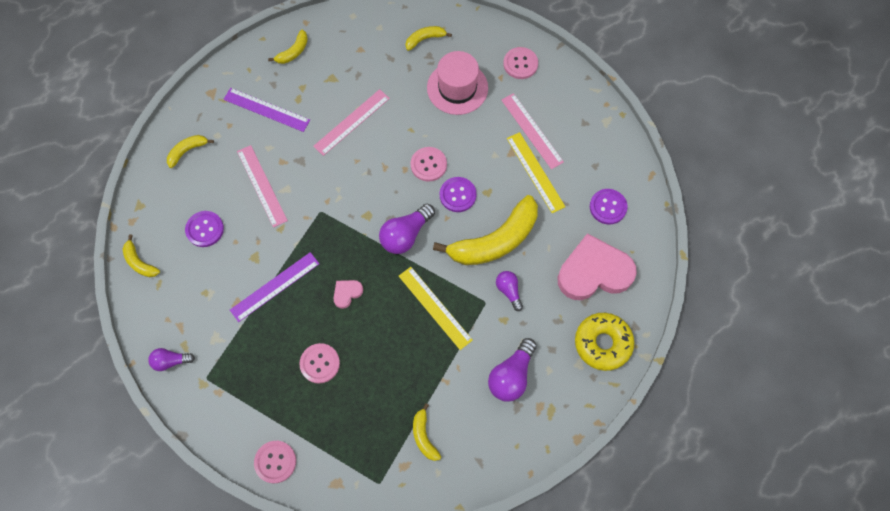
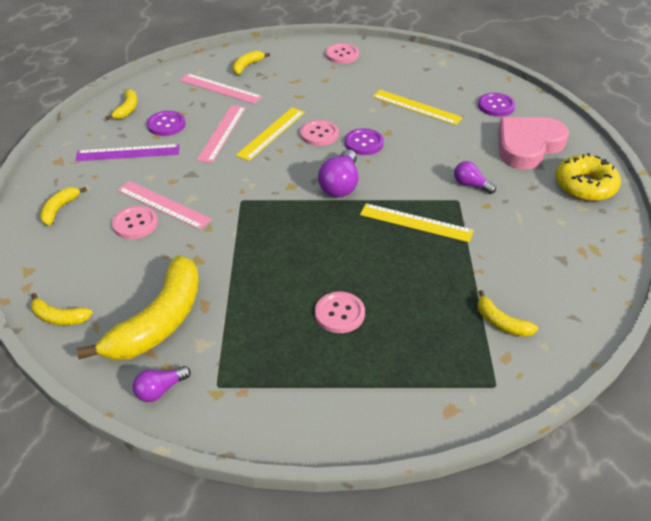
camera: 30 degrees left, 25 degrees down
purple button [185,211,224,247] -> purple button moved to [147,111,186,136]
purple ruler [230,252,319,322] -> none
pink button [254,441,296,483] -> pink button moved to [112,206,158,239]
pink heart [333,280,363,309] -> none
pink hat [427,51,488,115] -> none
yellow banana [433,195,538,265] -> yellow banana moved to [77,255,199,360]
purple light bulb [488,338,537,402] -> none
pink ruler [501,93,564,169] -> pink ruler moved to [180,73,263,104]
none -> yellow ruler [236,107,305,161]

